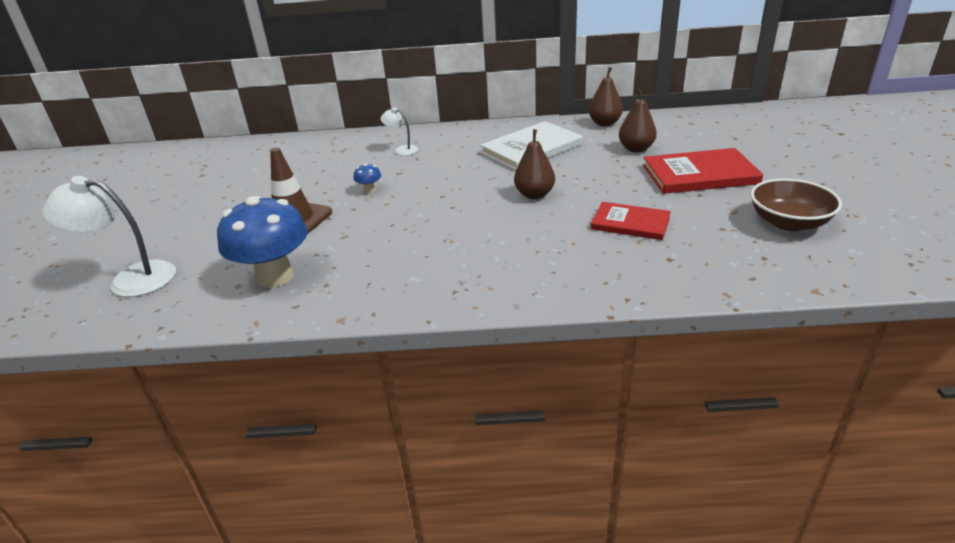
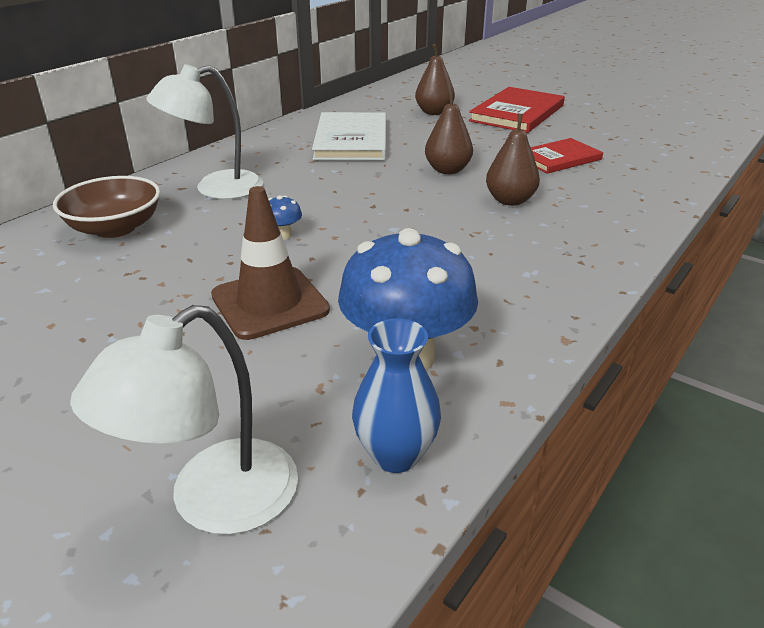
camera: 55 degrees left, 0 degrees up
white lamp [381,107,418,156] -> white lamp [146,64,263,199], size x1.92
brown pear [589,67,623,126] -> brown pear moved to [486,114,540,206]
brown bowl [750,178,842,231] -> brown bowl moved to [53,176,160,238]
none -> blue vase [352,319,441,473]

